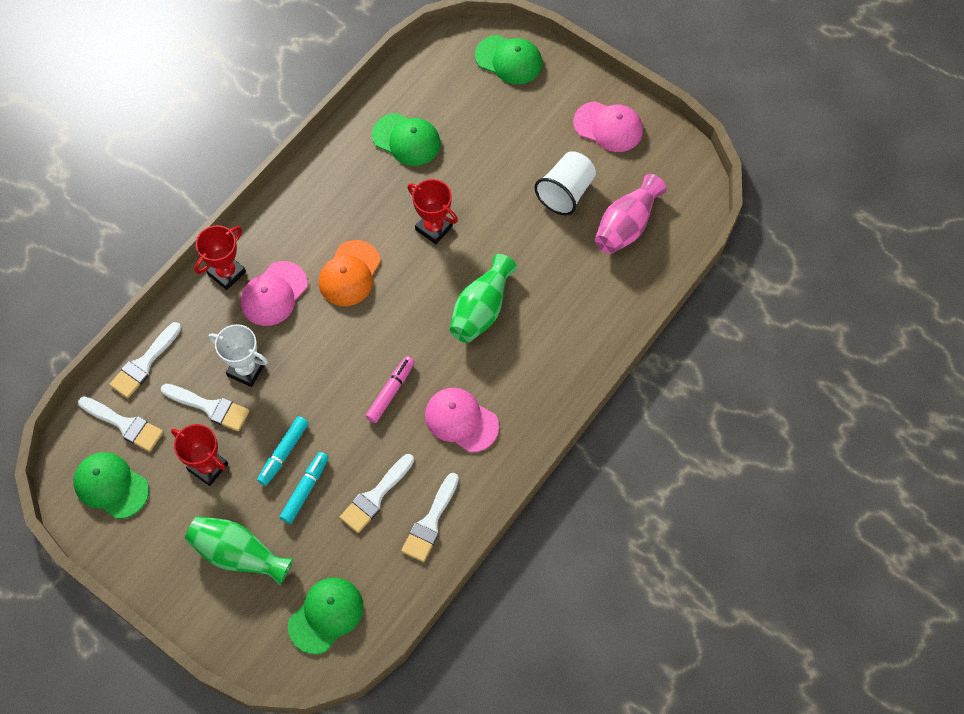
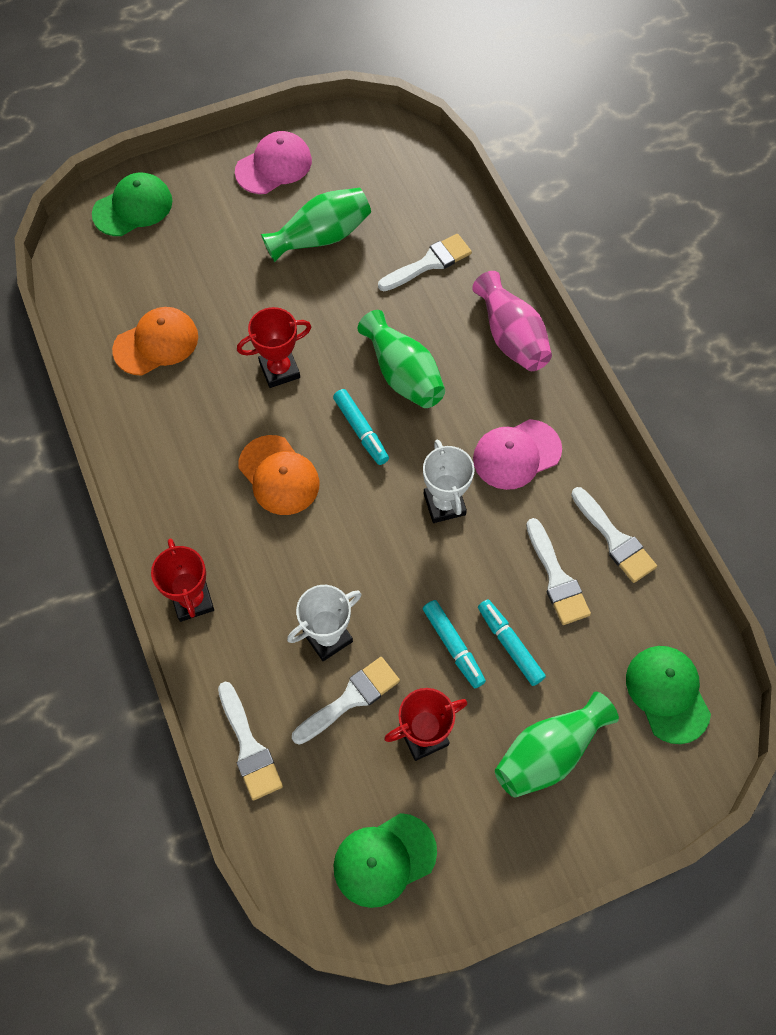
camera: 60 degrees left, 0 degrees up
white brush [78,397,163,452] -> white brush moved to [378,234,472,291]
pink cap [241,261,308,326] -> none
pink marker [365,356,415,423] -> white trophy [423,440,474,523]
green cap [372,113,441,166] -> orange cap [112,307,198,375]
white cup [534,151,596,215] -> green vase [261,188,371,262]
pink vase [595,174,666,254] -> pink vase moved to [472,271,552,371]
none -> turquoise marker [333,389,389,465]

